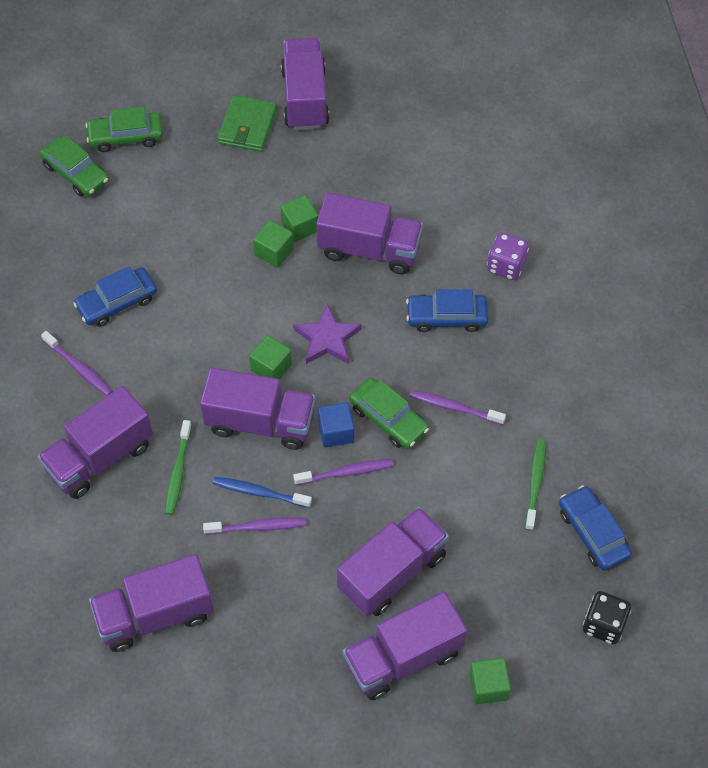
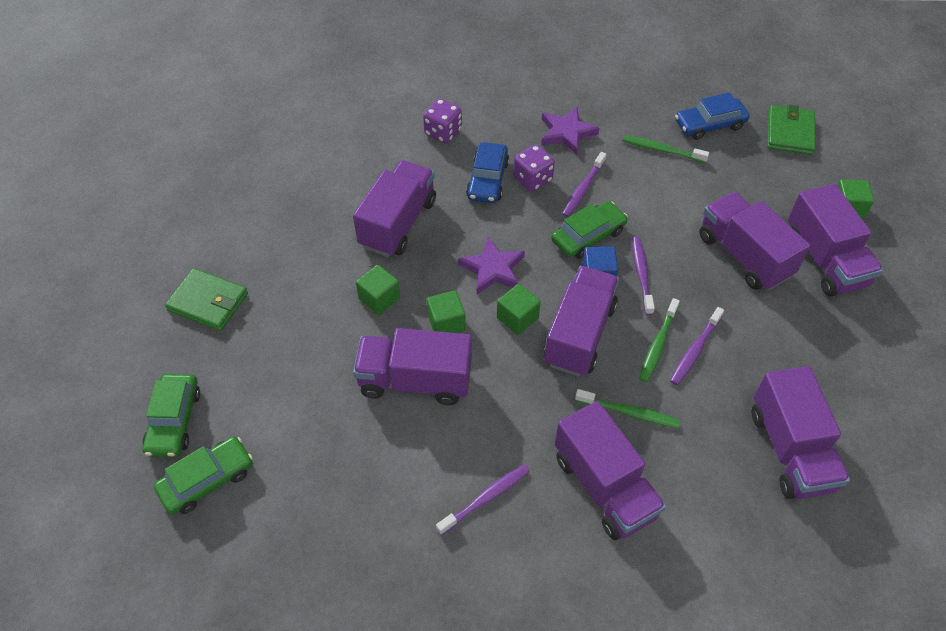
camera: 80 degrees left, 5 degrees down
blue car [73,266,157,327] -> none
purple toothbrush [203,517,307,535] -> purple toothbrush turned 150 degrees counterclockwise [670,307,724,385]
blue toothbrush [213,477,312,508] -> green toothbrush [639,298,680,382]
green cube [280,195,319,242] -> green cube moved to [427,290,466,333]
purple truck [281,38,330,130] -> purple truck moved to [353,328,472,405]
black dice [583,591,631,644] -> green wallet [767,105,816,155]
none -> purple dice [513,145,555,192]
none -> purple star [541,107,600,155]

